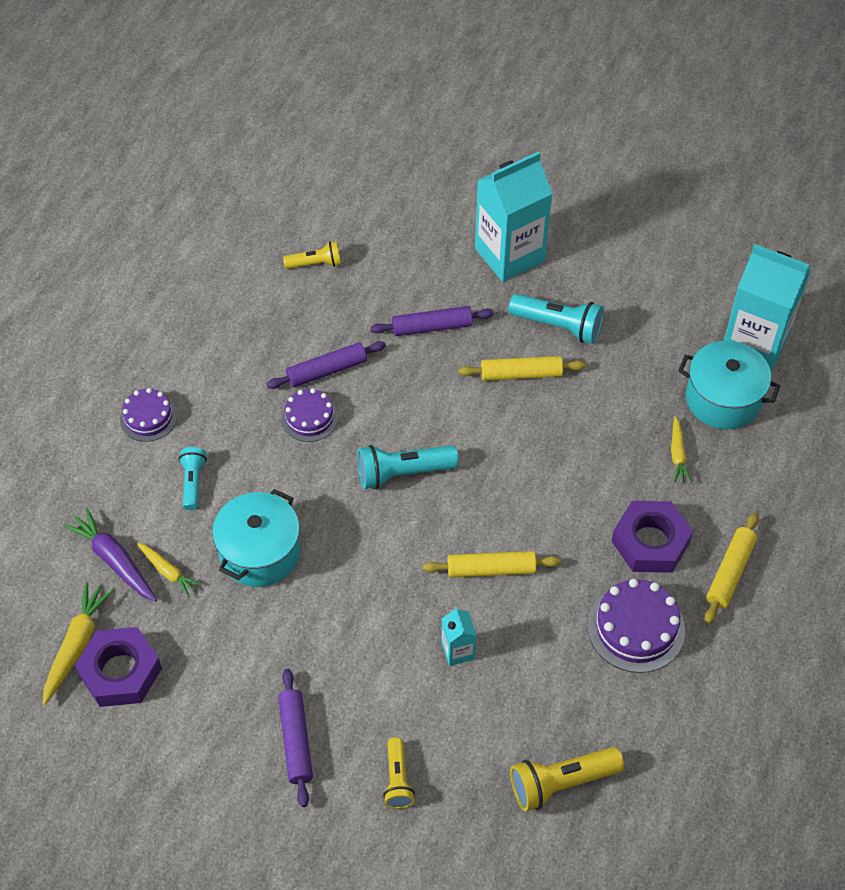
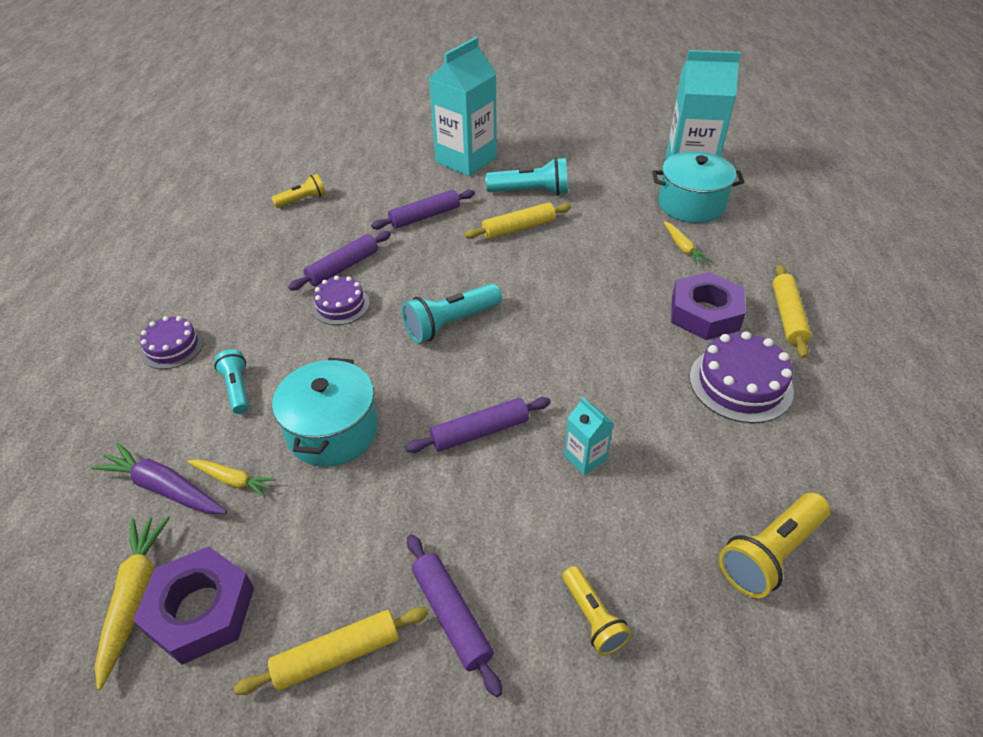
camera: 20 degrees left, 10 degrees down
yellow rolling pin [423,551,561,578] -> yellow rolling pin moved to [234,607,428,695]
none -> purple rolling pin [405,397,551,453]

